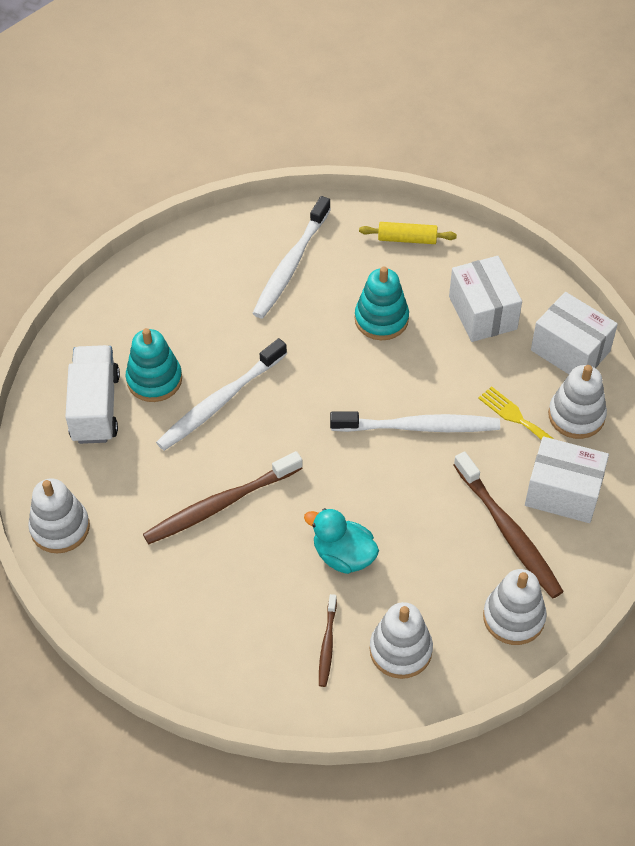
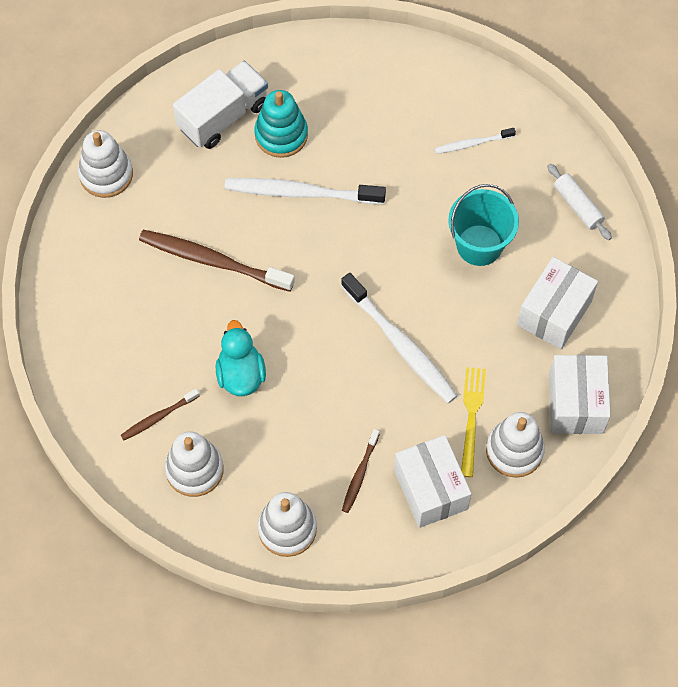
camera: 50 degrees right, 10 degrees up
white toothbrush [252,196,331,319] -> white toothbrush [434,128,516,154], size x0.52
turquoise stacking toy [355,267,409,340] -> turquoise bucket [448,184,519,266]
yellow rolling pin [359,222,457,244] -> white rolling pin [547,163,612,240]
brown toothbrush [454,451,564,598] -> brown toothbrush [342,429,380,513], size x0.52

